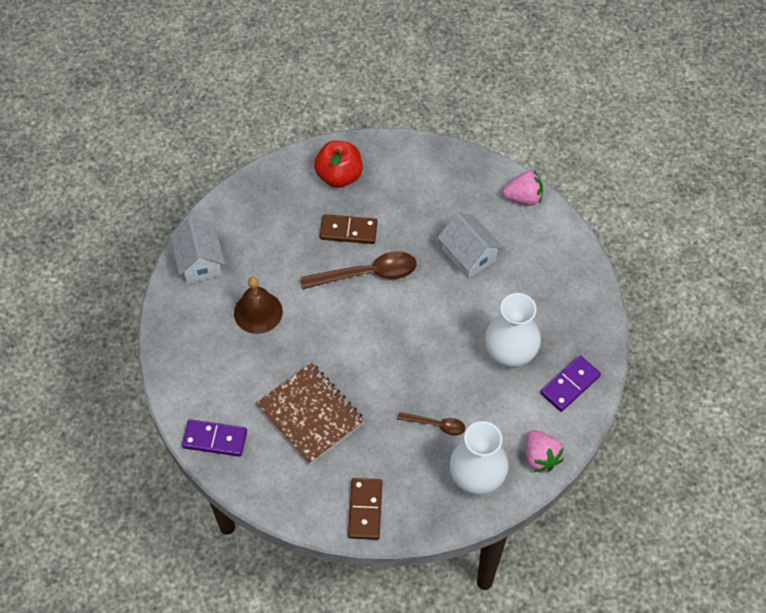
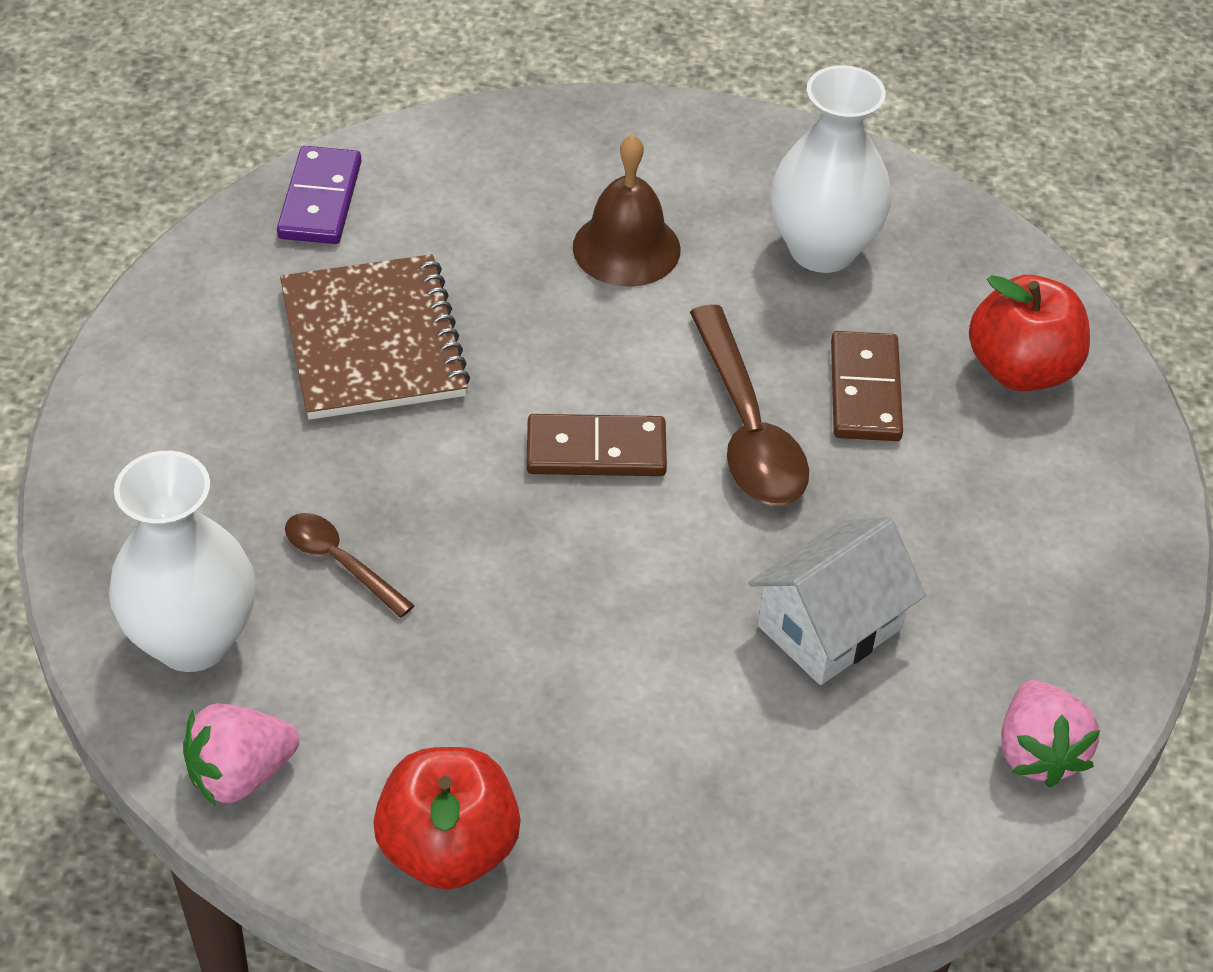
camera: 85 degrees right, 10 degrees down
white house [170,217,225,284] -> none
brown notebook [256,362,365,465] -> brown notebook turned 60 degrees counterclockwise [280,254,470,420]
brown domino [348,478,382,540] -> brown domino moved to [526,414,667,476]
brown spoon [397,412,465,436] -> brown spoon turned 120 degrees clockwise [285,513,415,618]
white vase [485,293,541,368] -> white vase moved to [770,65,892,273]
purple domino [540,355,601,412] -> red apple [373,747,521,890]

